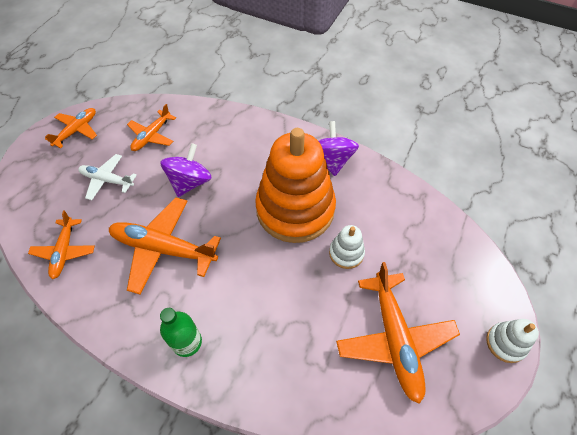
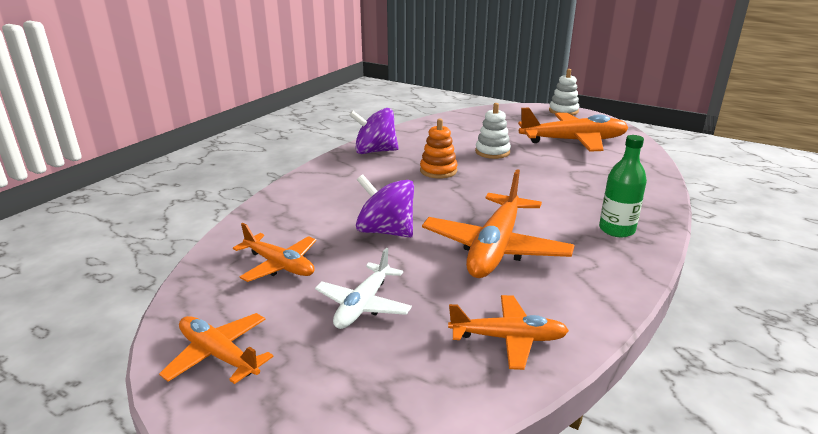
camera: 85 degrees left, 30 degrees down
orange stacking toy [255,128,336,243] -> orange stacking toy [420,119,458,178], size x0.42

